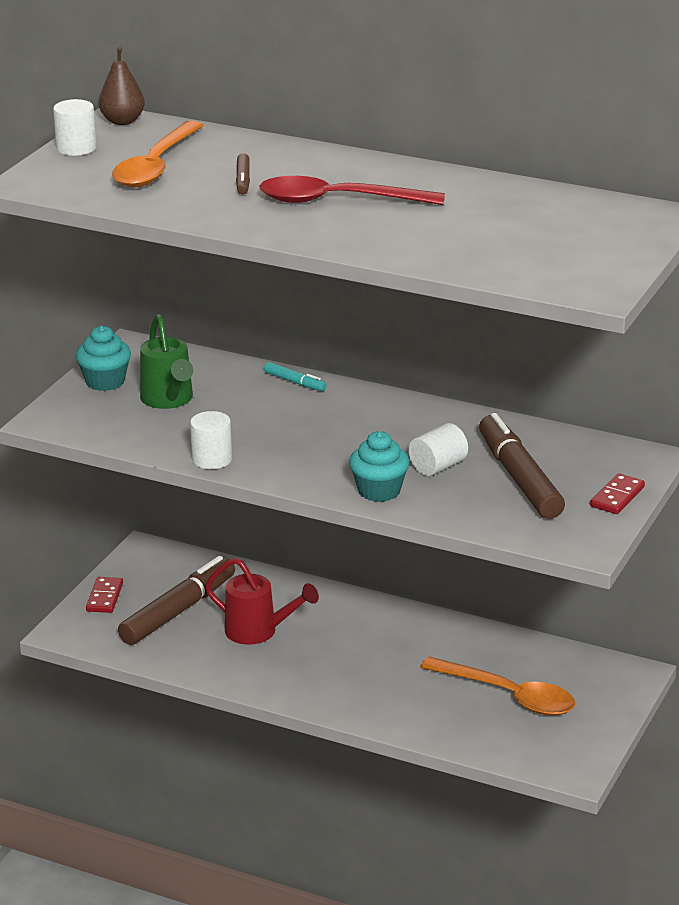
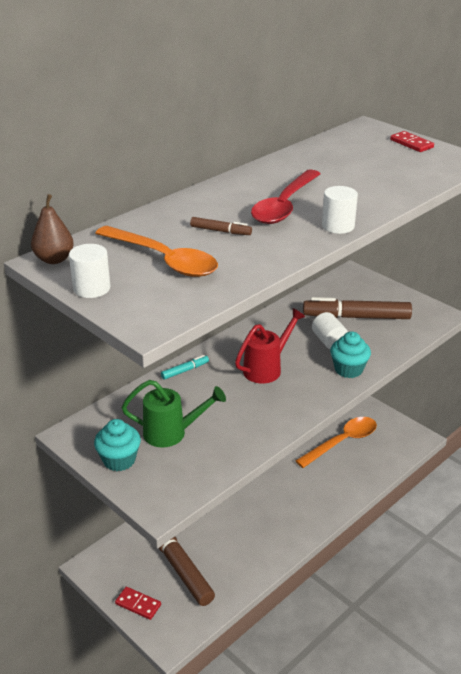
camera: 70 degrees left, 5 degrees up
white cylinder [190,411,232,469] -> white cylinder moved to [322,186,358,234]
red watering can [205,558,319,645] -> red watering can moved to [235,308,306,384]
red domino [590,473,645,514] -> red domino moved to [390,131,434,152]

